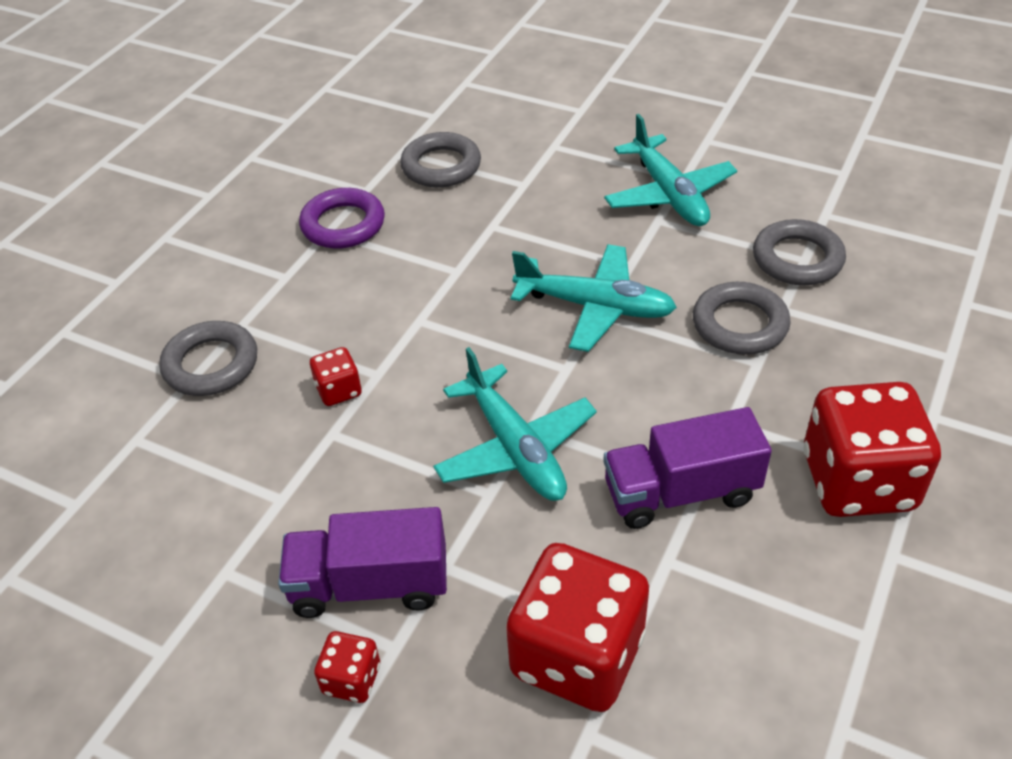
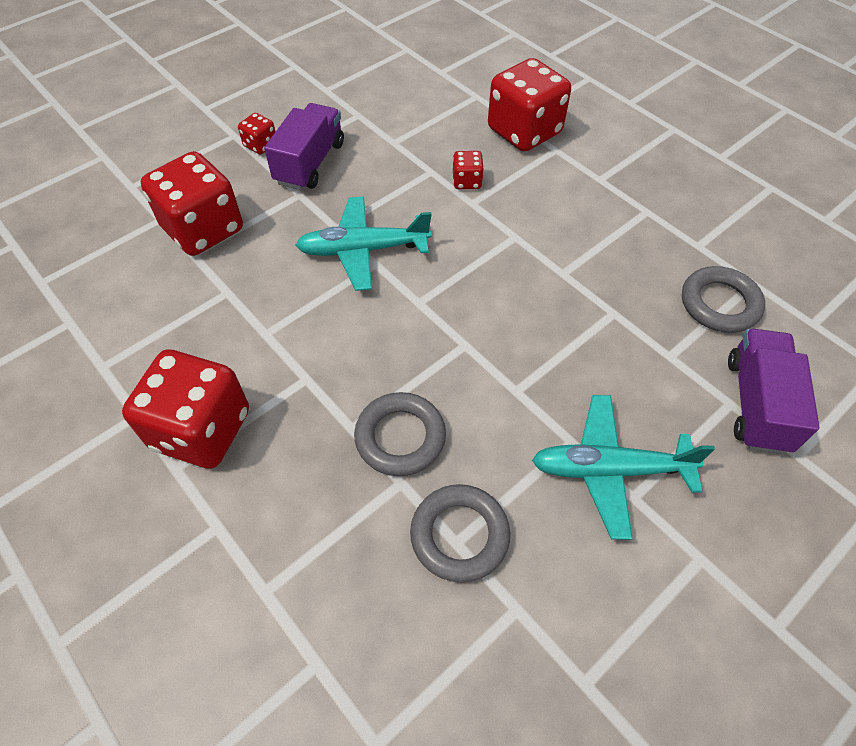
camera: 110 degrees right, 10 degrees up
grey ring [159,321,257,396] -> red dice [488,58,571,152]
purple ring [299,188,385,249] -> none
turquoise plane [511,244,677,352] -> none
purple truck [603,407,772,529] -> purple truck moved to [728,329,819,454]

